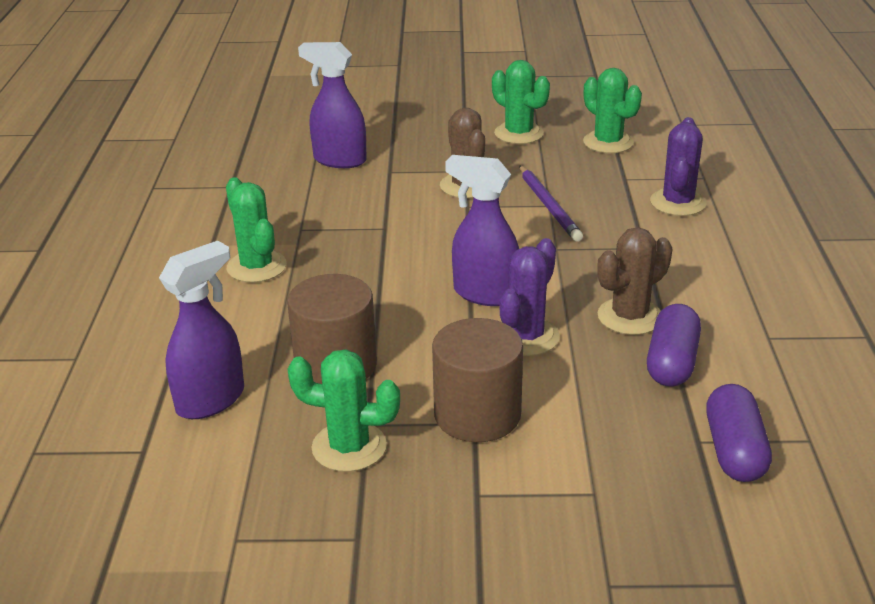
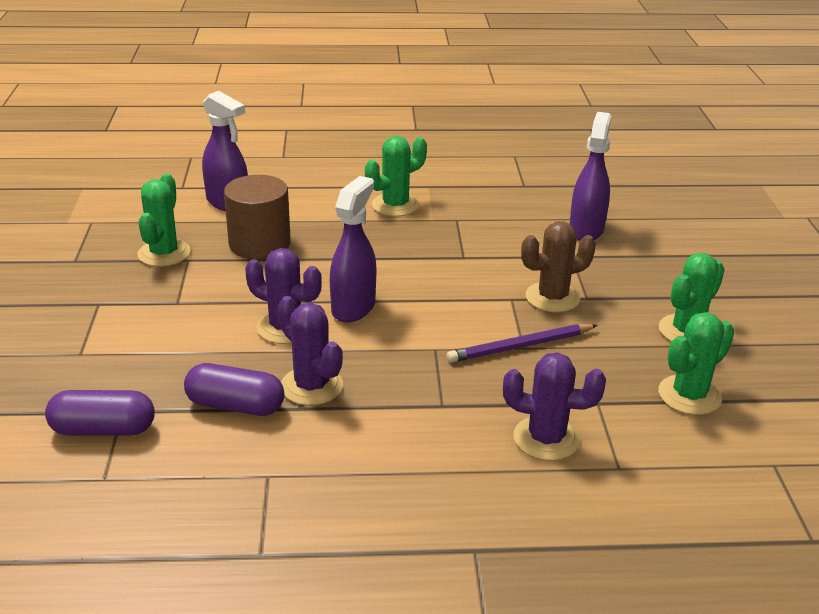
camera: 85 degrees right, 0 degrees up
brown cylinder [432,318,523,442] -> none
brown cactus [597,227,673,335] -> purple cactus [278,296,343,406]

